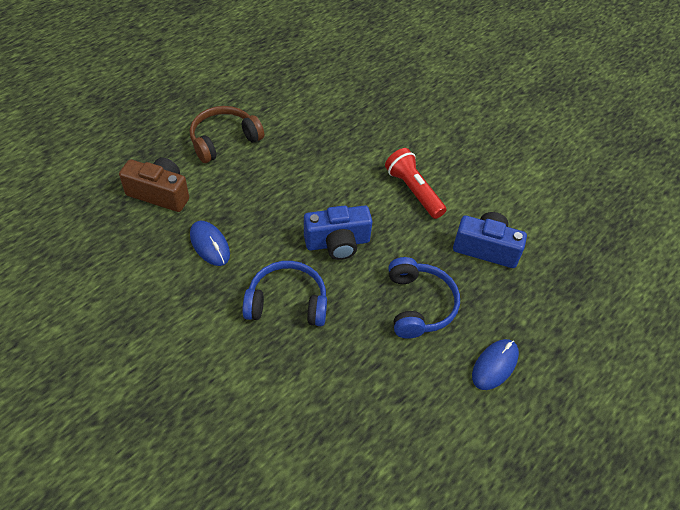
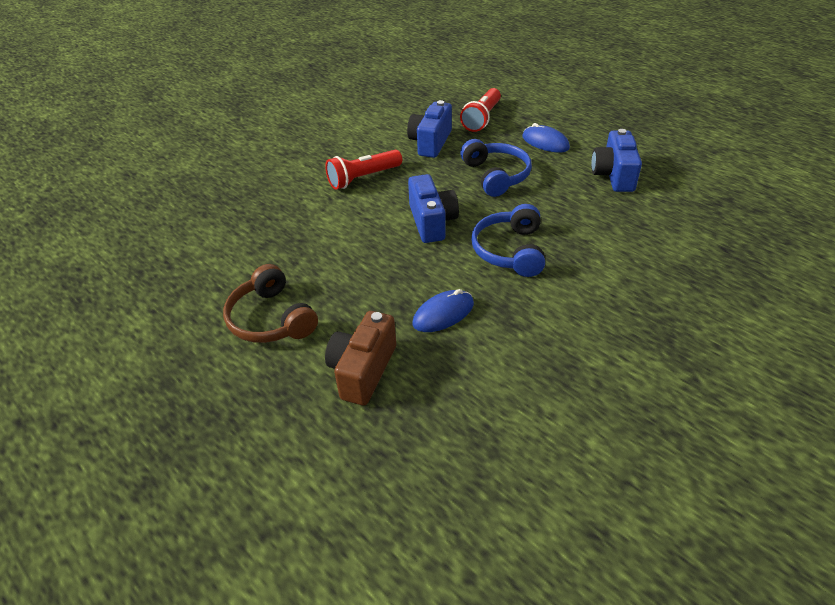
camera: 85 degrees left, 10 degrees down
blue headphones [388,257,460,339] -> blue headphones turned 75 degrees clockwise [460,139,532,197]
none -> red flashlight [460,88,501,132]
none -> blue camera [591,129,642,192]

